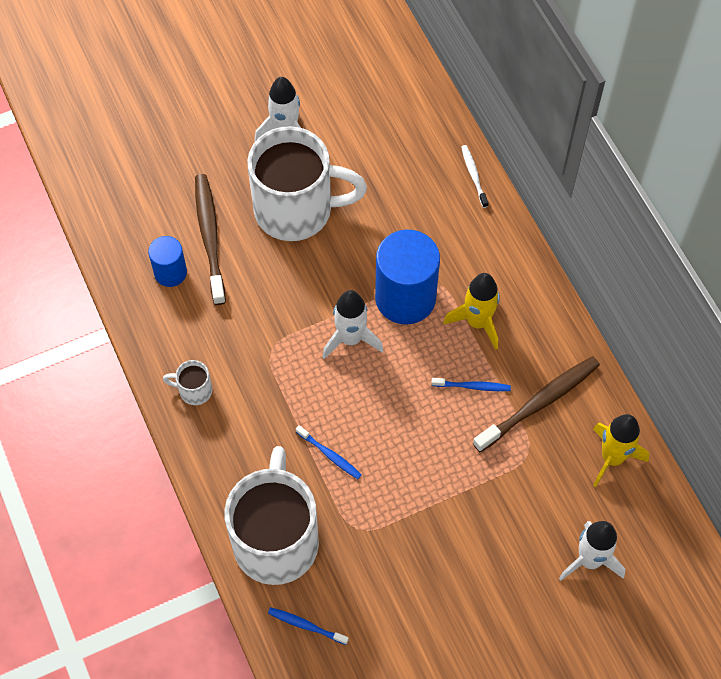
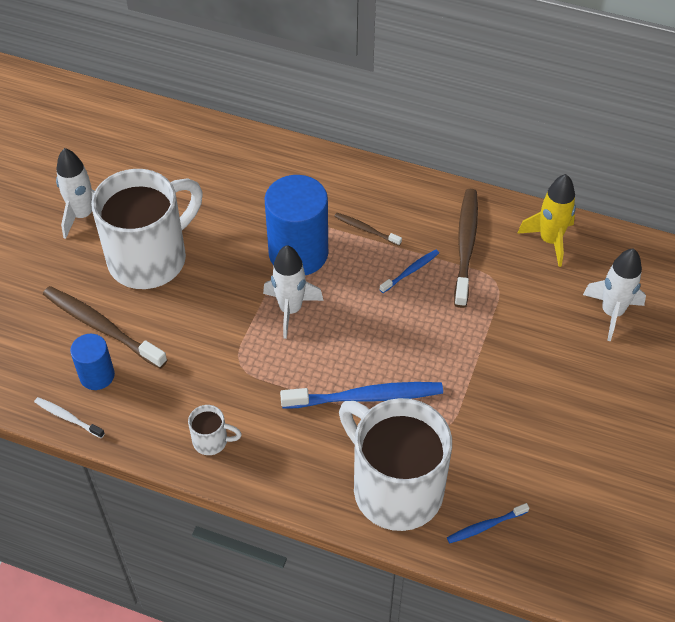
camera: 45 degrees left, 10 degrees down
white mug [163,360,212,405] -> white mug turned 135 degrees counterclockwise [188,405,242,455]
blue toothbrush [296,425,362,479] -> blue toothbrush [280,382,443,409], size x1.96
yellow rocket [443,273,500,350] -> brown toothbrush [334,213,402,246]
white toothbrush [461,145,489,208] -> white toothbrush moved to [34,397,105,438]

